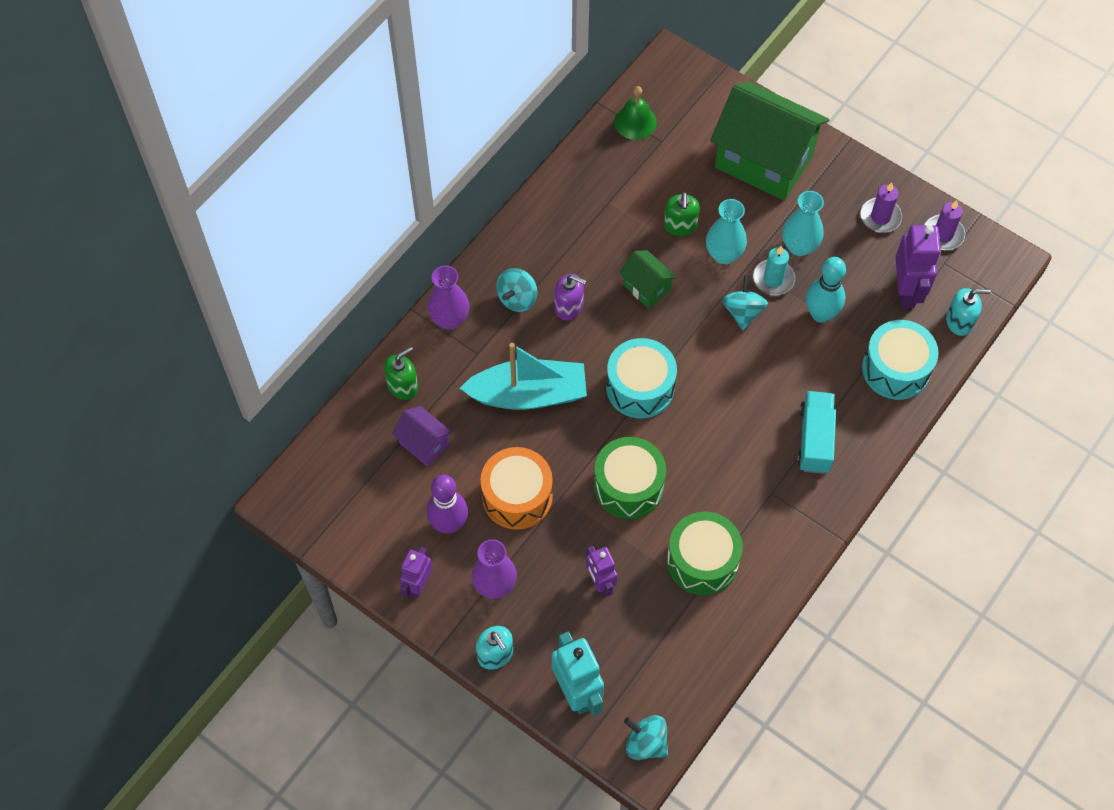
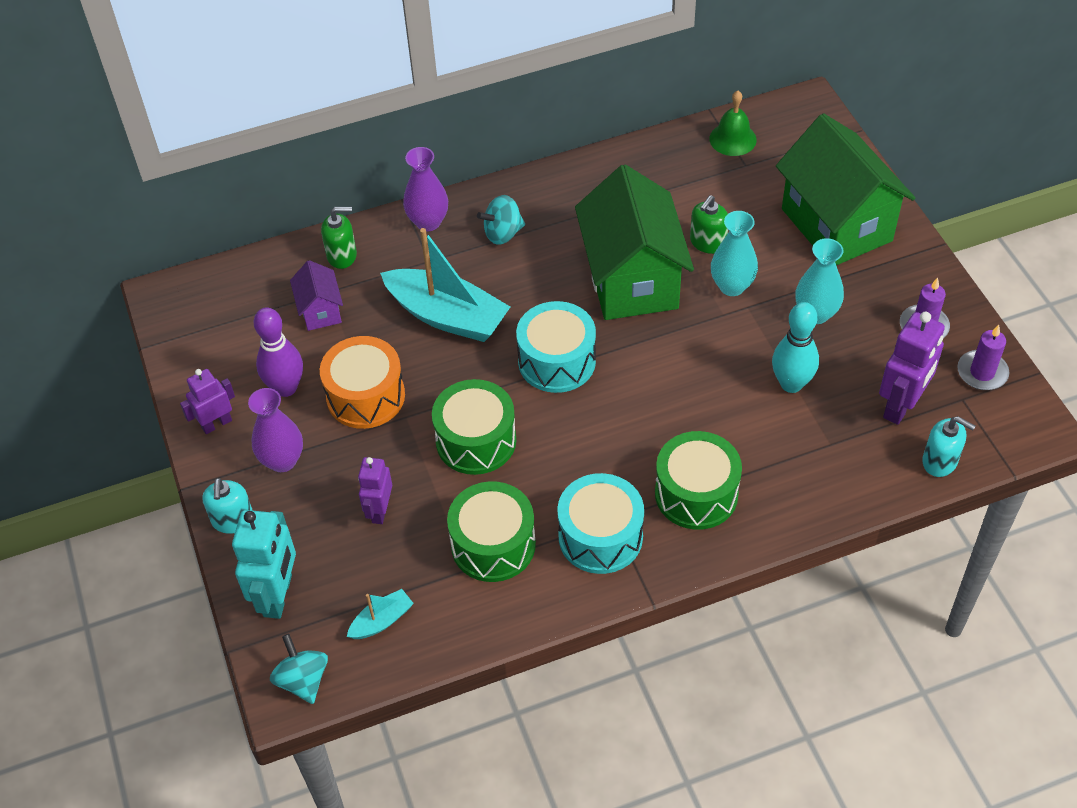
camera: 35 degrees right, 10 degrees down
purple soap dispenser [555,274,586,321] -> none
green house [619,250,677,309] -> green house [575,164,694,320], size x2.19
turquoise spinning top [722,275,768,330] -> none
turquoise candle [753,246,795,296] -> none
turquoise truck [797,391,836,474] -> green drum [655,431,742,530]
turquoise drum [862,320,939,400] -> turquoise drum moved to [557,473,644,574]
none -> turquoise boat [347,589,414,639]

